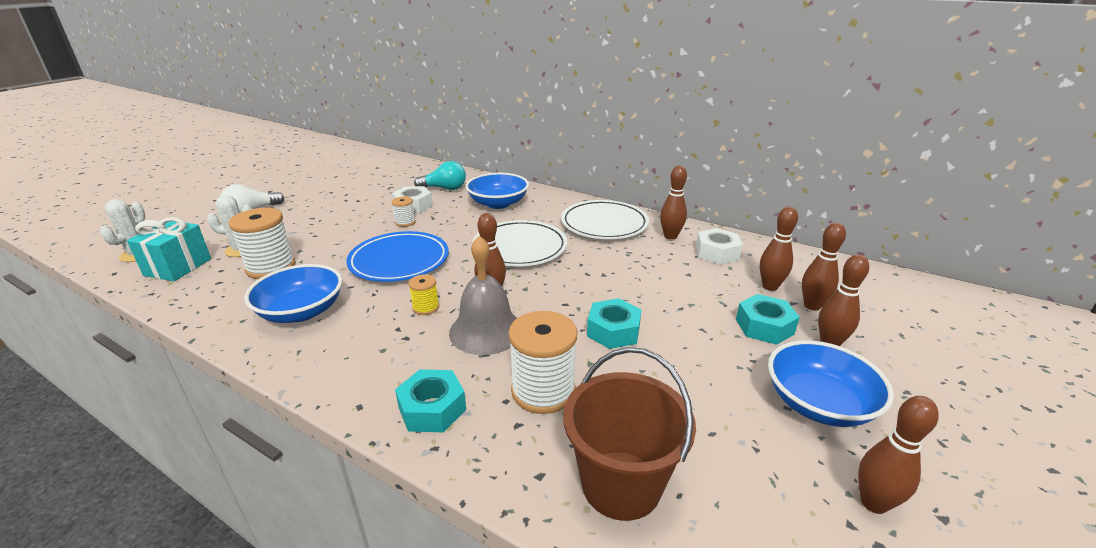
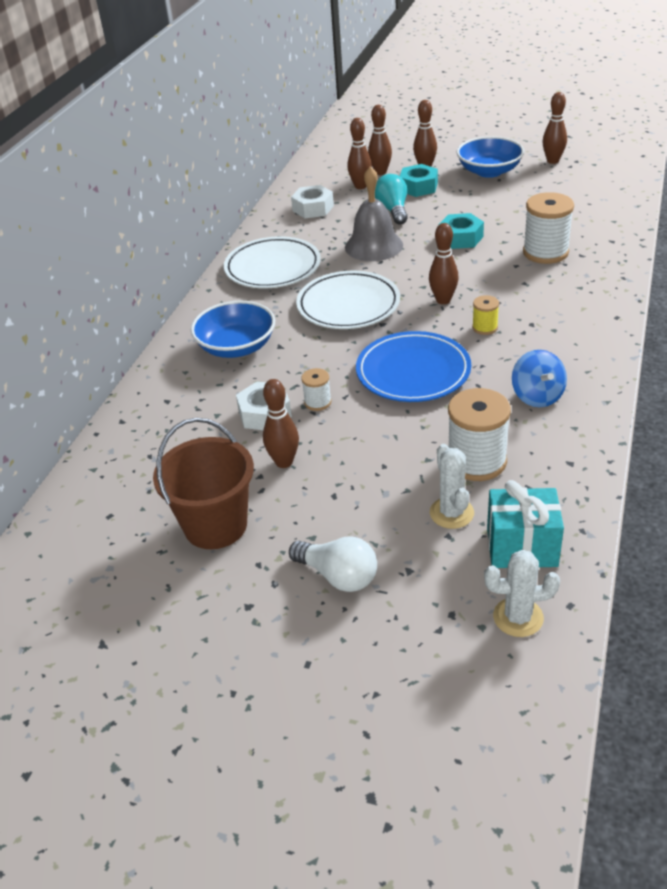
camera: 100 degrees left, 10 degrees up
blue bowl [245,264,342,323] -> blue spinning top [512,350,567,407]
turquoise nut [395,369,466,432] -> none
turquoise light bulb [414,161,466,190] -> turquoise light bulb moved to [375,174,408,225]
grey bell [449,236,517,355] -> grey bell moved to [345,166,403,261]
brown bucket [563,347,696,521] -> brown bucket moved to [153,418,254,549]
brown bowling pin [660,165,687,240] -> brown bowling pin moved to [263,379,299,468]

